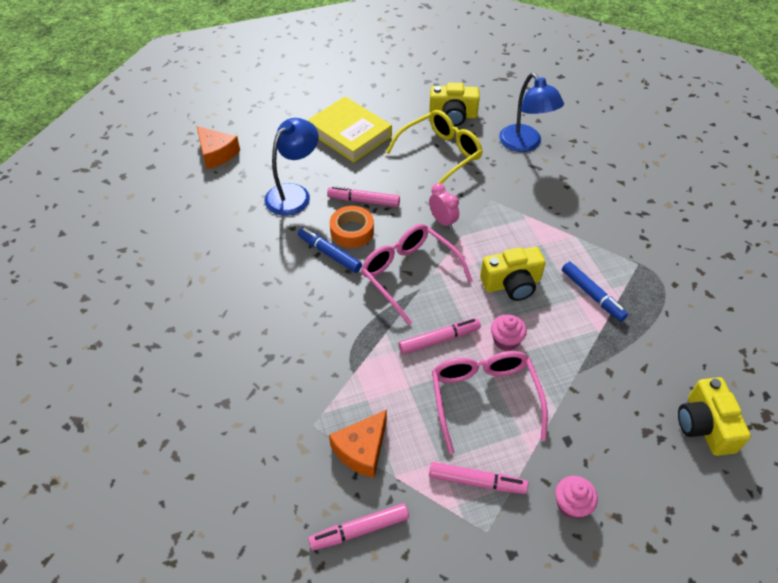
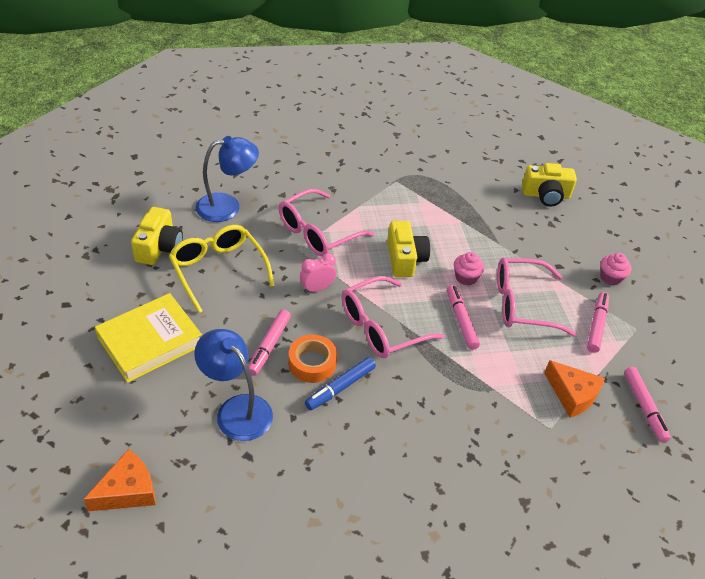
camera: 85 degrees left, 5 degrees down
blue marker [562,262,628,322] -> none
none -> pink glasses [279,189,375,257]

